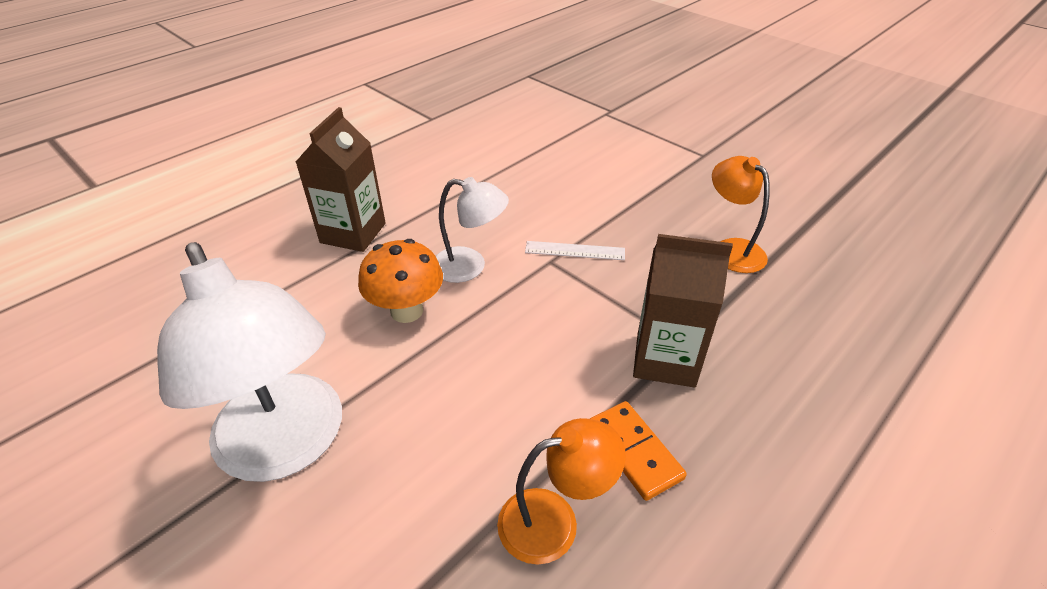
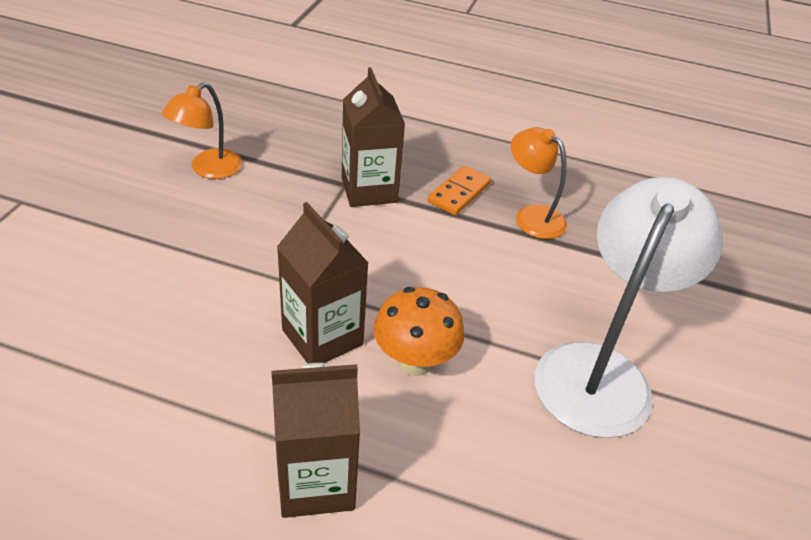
camera: 120 degrees left, 0 degrees up
white lamp [436,177,509,283] -> brown carton [277,202,368,364]
white ruler [525,241,625,260] -> none

